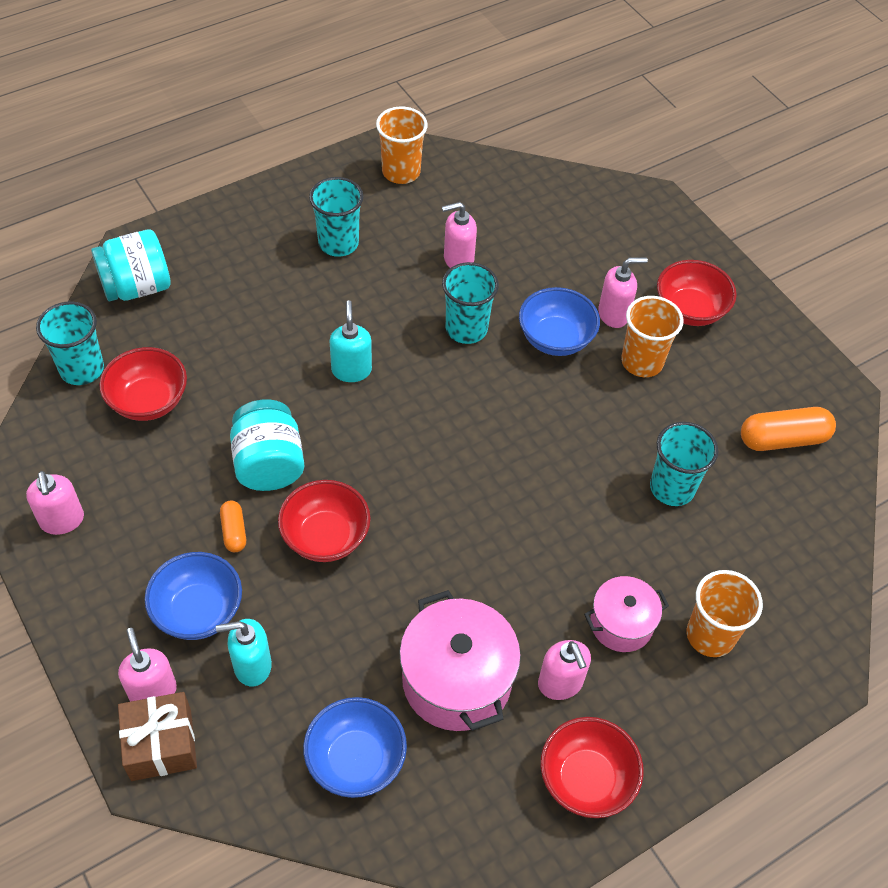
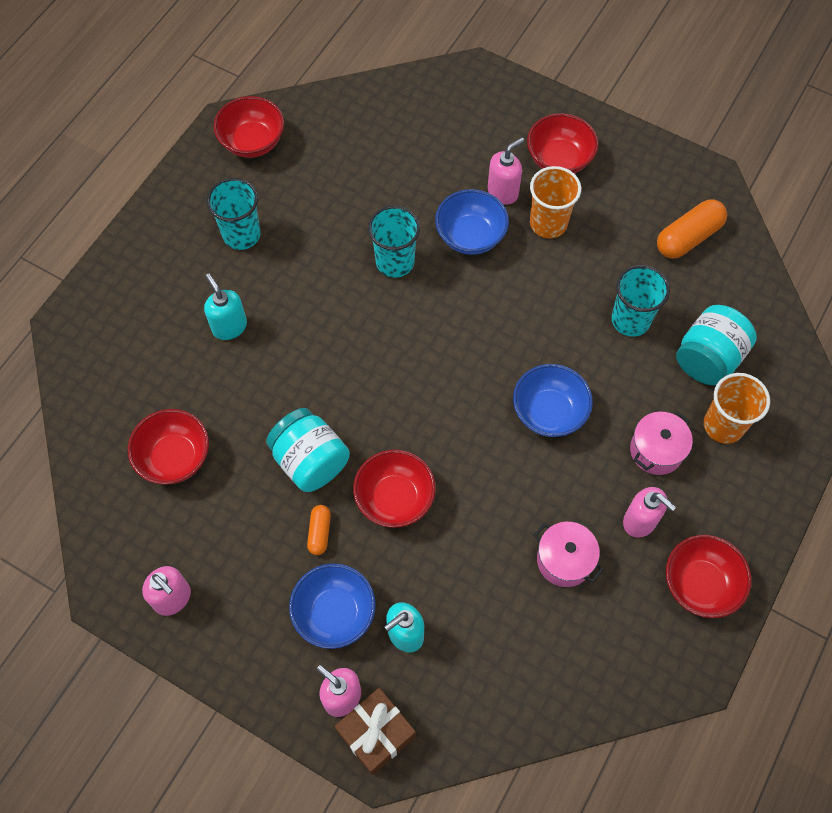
camera: 25 degrees left, 10 degrees up
turquoise cup [36,301,104,385] -> none
turquoise jar [91,229,171,301] -> turquoise jar moved to [676,305,757,385]
orange capsule [220,501,246,552] -> orange capsule turned 45 degrees clockwise [307,505,331,555]
blue bowl [303,697,407,798] -> blue bowl moved to [513,364,593,437]
turquoise soap dispenser [329,300,372,382] -> turquoise soap dispenser moved to [204,274,247,340]
orange cup [376,106,428,184] -> red bowl [213,96,284,158]
pink pot [399,590,521,731] -> pink pot [534,522,603,587], size x0.60
pink soap dispenser [442,202,477,268] -> none

